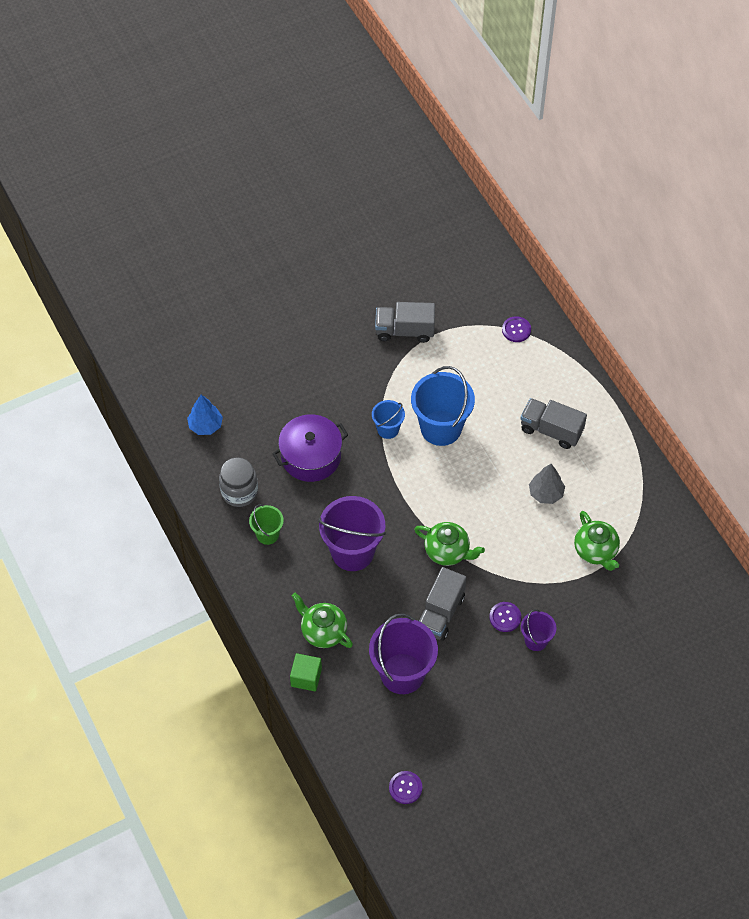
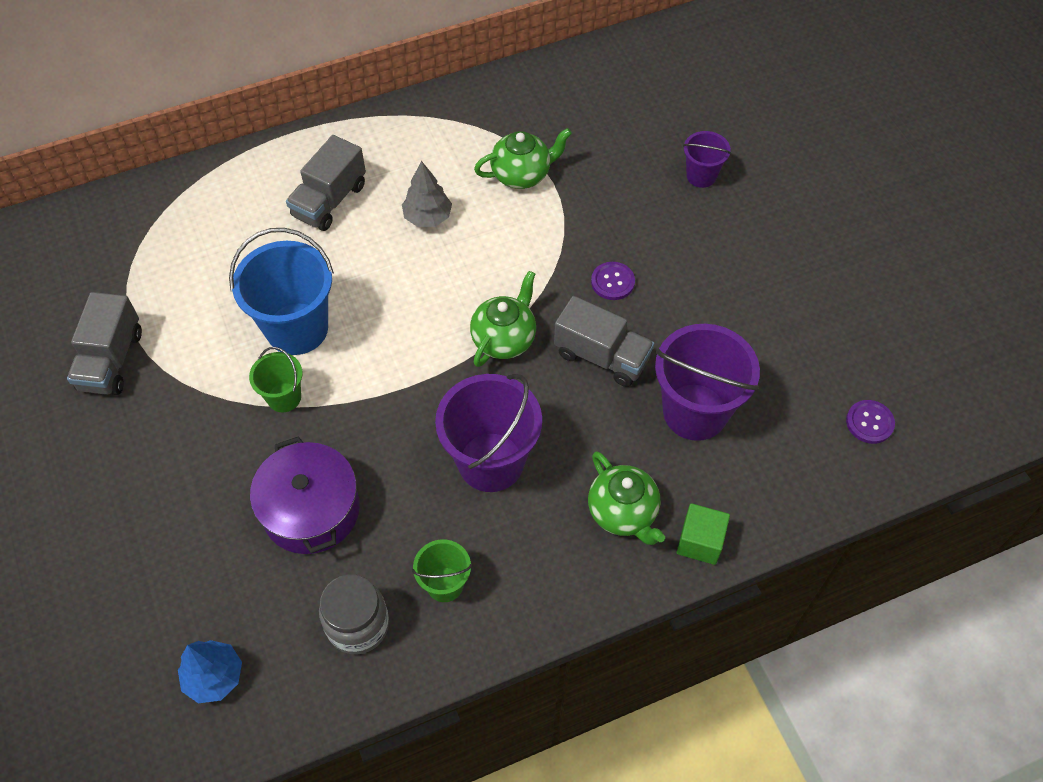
camera: 85 degrees left, 0 degrees up
green teapot [292,592,353,648] -> green teapot turned 75 degrees counterclockwise [588,451,665,545]
blue bucket [372,400,405,439] -> green bucket [249,347,303,412]
purple button [502,316,531,342] -> none
purple bucket [521,609,556,651] -> purple bucket moved to [683,131,731,188]

